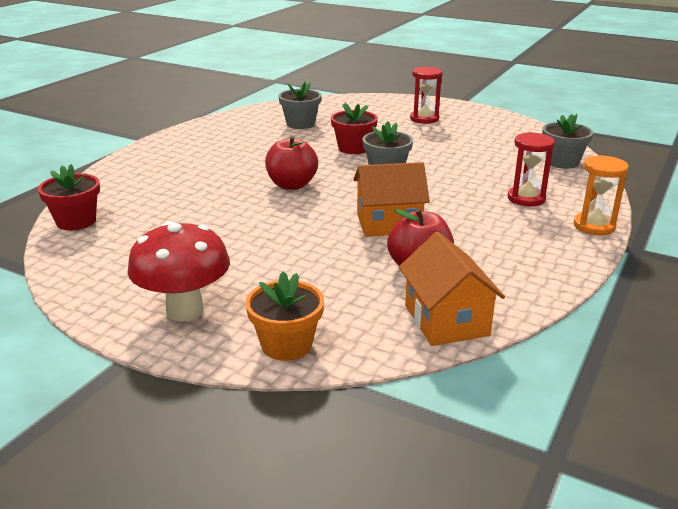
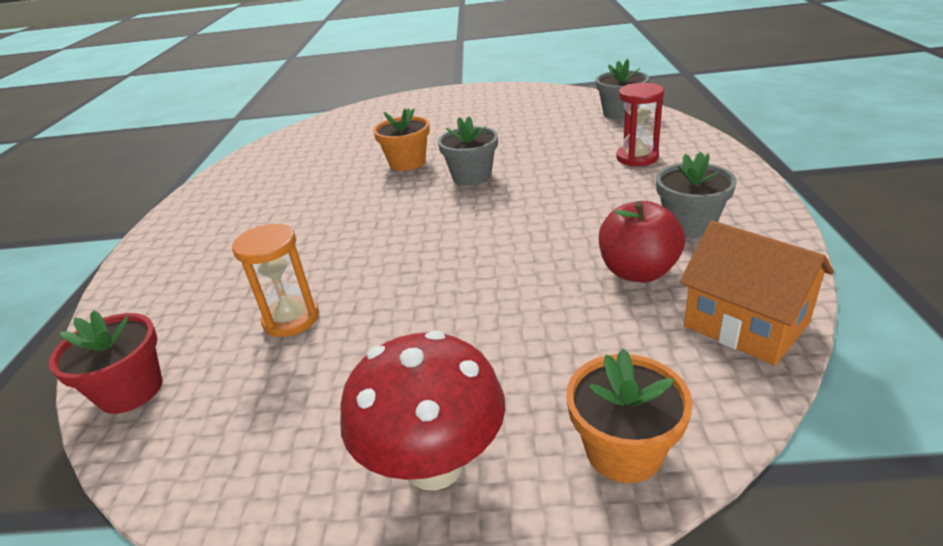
camera: 25 degrees left, 5 degrees up
red apple [265,136,318,190] -> none
grey flower pot [278,82,322,129] -> grey flower pot moved to [656,152,737,237]
red flower pot [331,103,378,154] -> orange flower pot [373,108,430,171]
orange house [353,162,430,237] -> none
red hourglass [410,66,443,124] -> none
orange hourglass [574,155,629,235] -> orange hourglass moved to [232,224,319,337]

